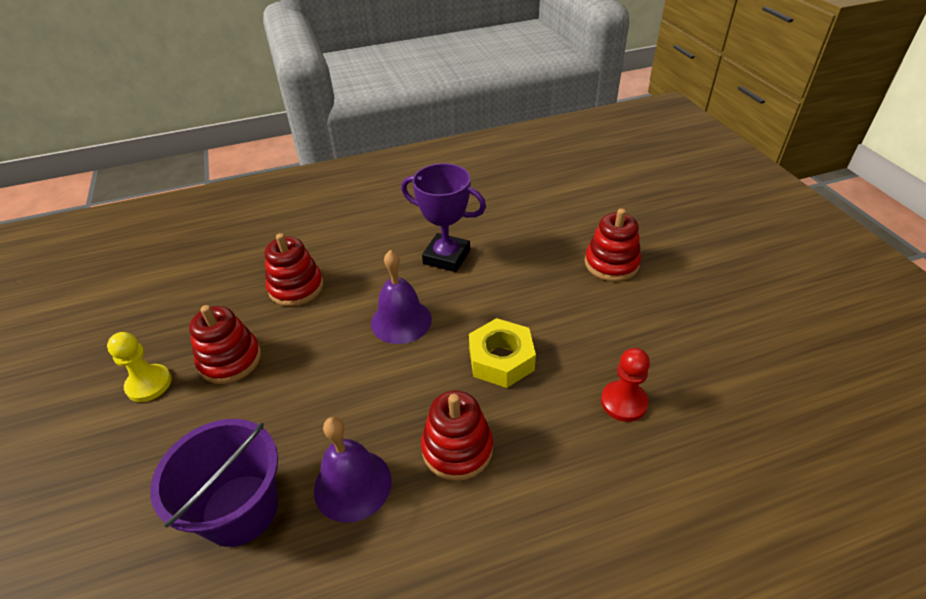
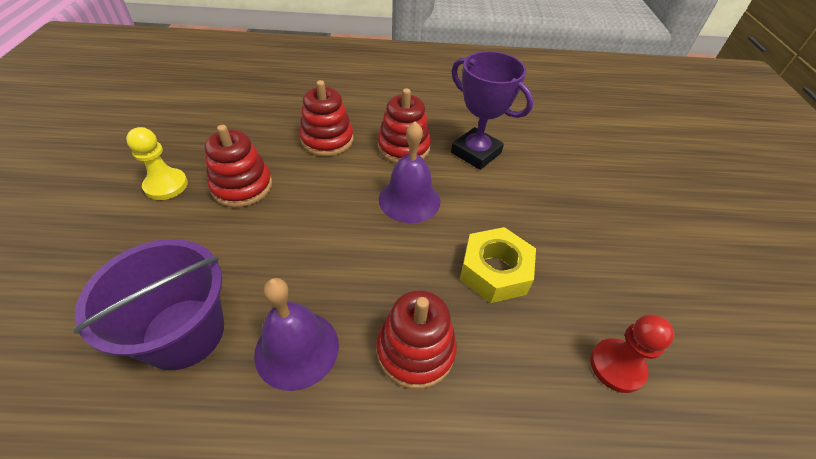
camera: 15 degrees right, 5 degrees up
red stacking toy [585,208,641,281] -> red stacking toy moved to [378,88,431,163]

